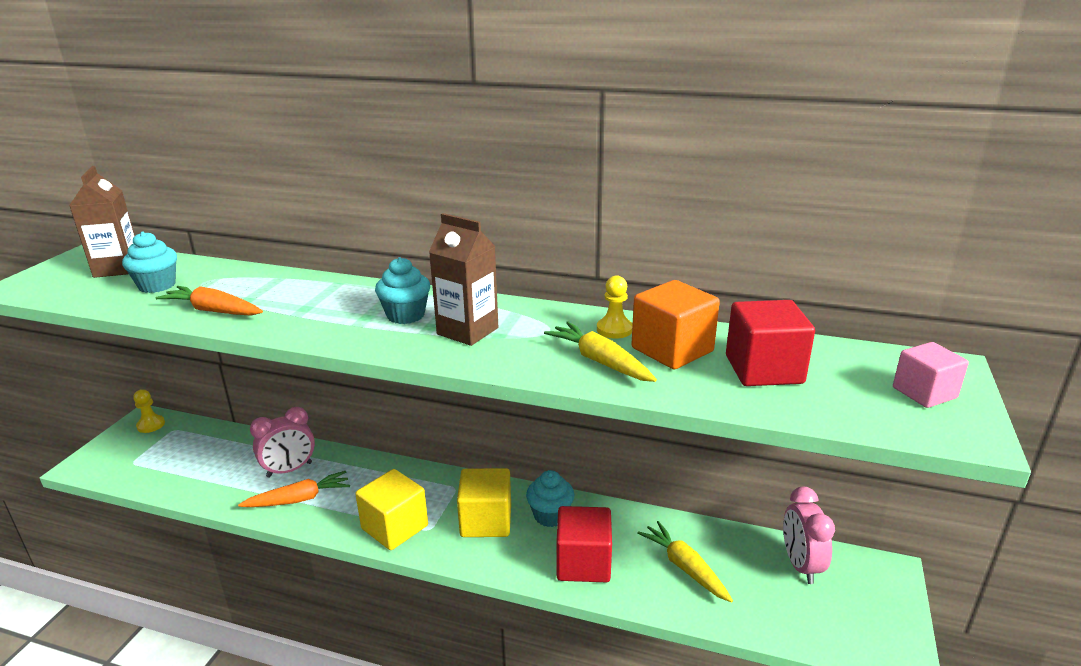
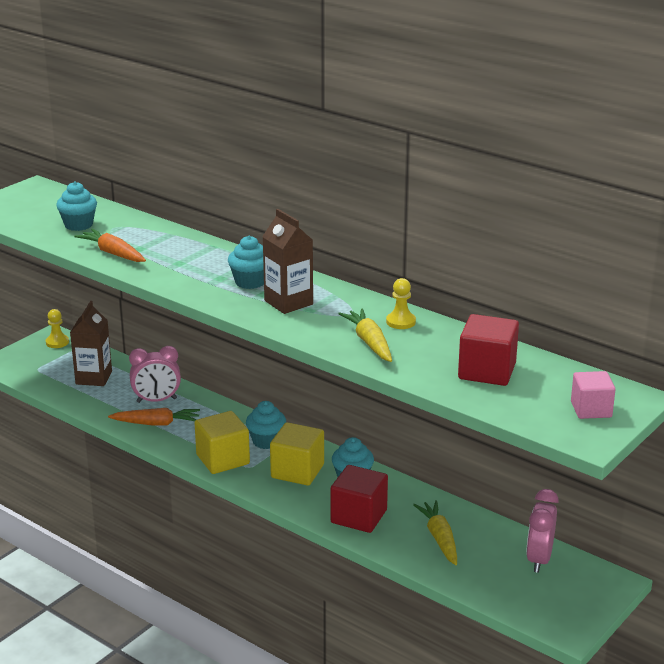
camera: 20 degrees right, 0 degrees up
brown carton [69,166,135,278] -> brown carton moved to [70,301,112,386]
orange cube [632,280,720,369] -> none
none -> turquoise cupcake [246,401,286,449]

